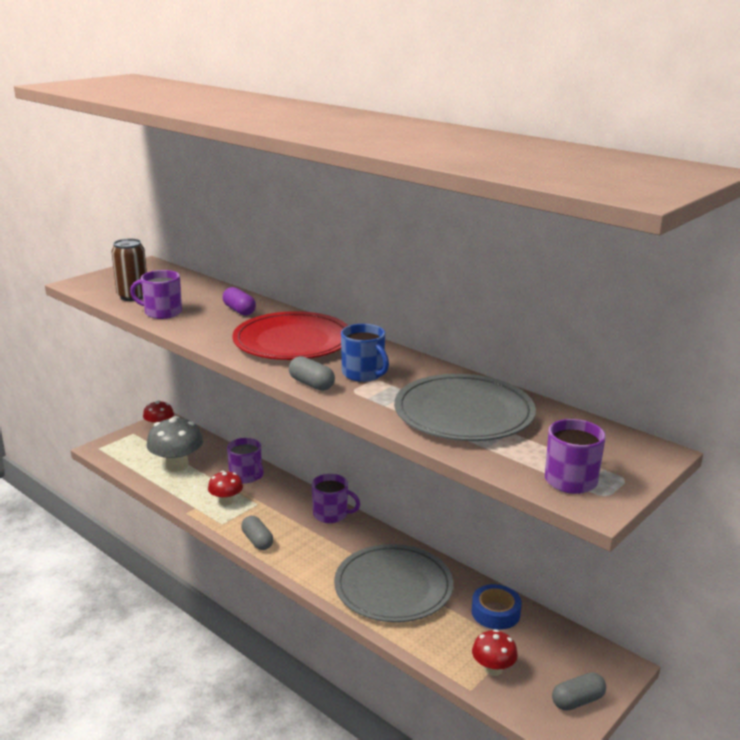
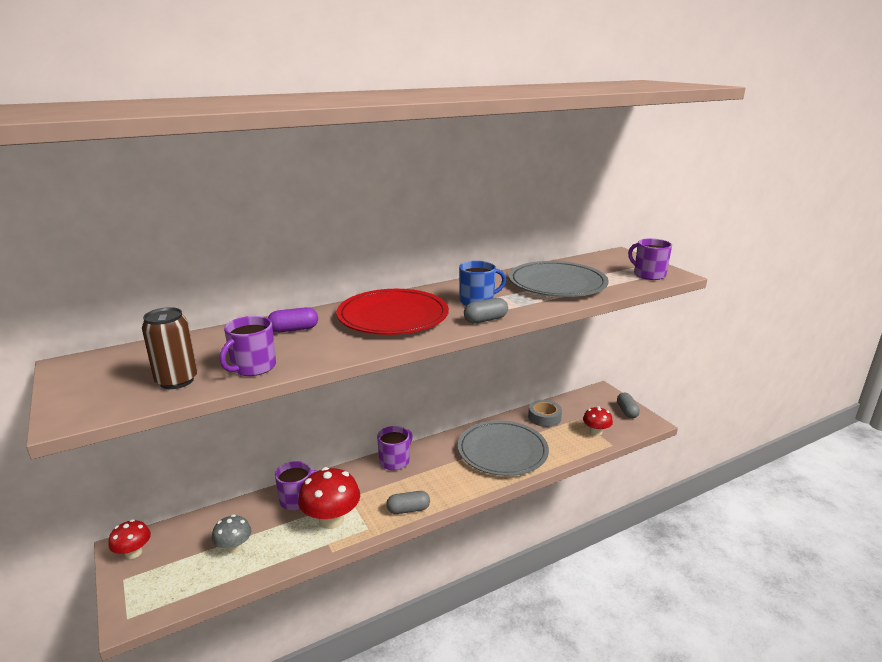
camera: 70 degrees left, 0 degrees up
grey mushroom [147,416,203,472] -> grey mushroom [212,515,252,554], size x0.59
red mushroom [208,471,243,505] -> red mushroom [298,467,360,529], size x1.70
blue tape [471,584,522,630] -> grey tape [528,400,562,427]

